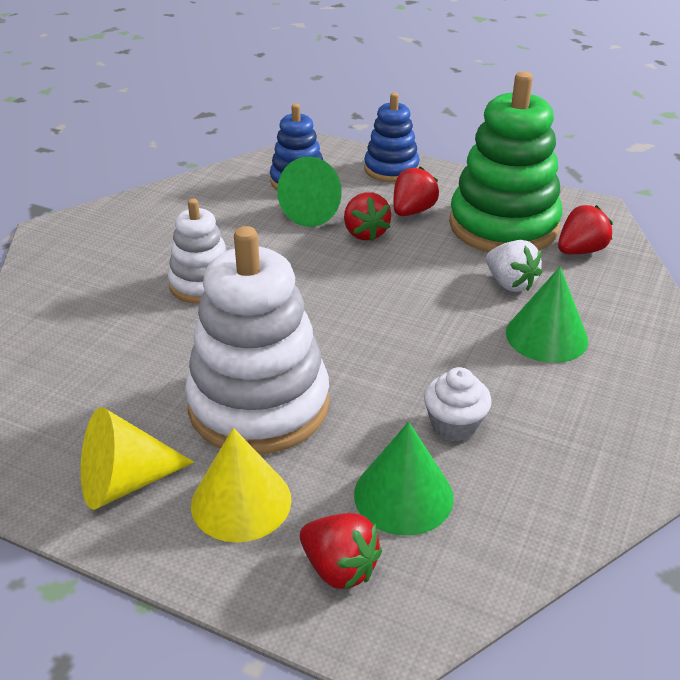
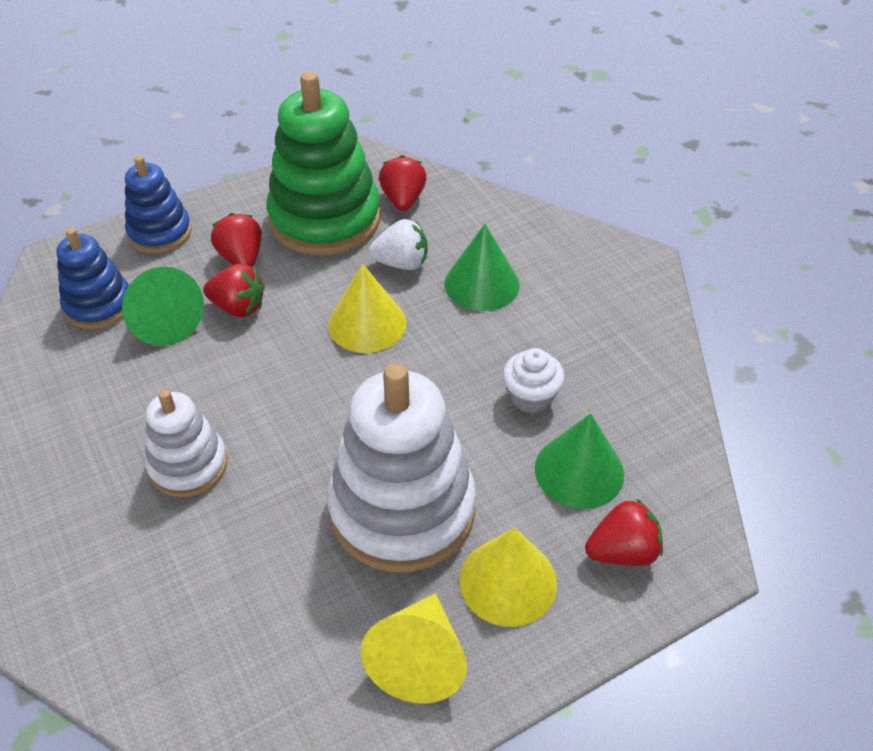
camera: 55 degrees left, 10 degrees up
none -> yellow cone [328,264,406,353]

